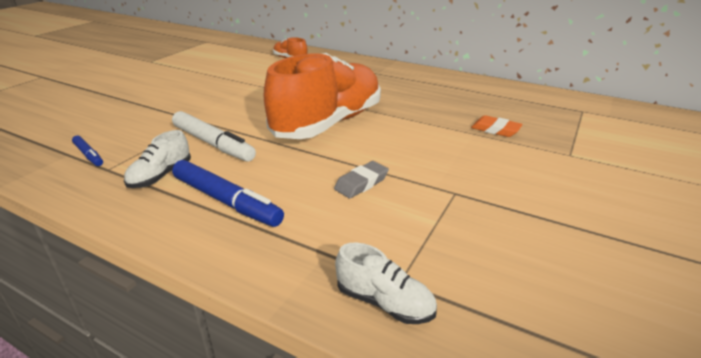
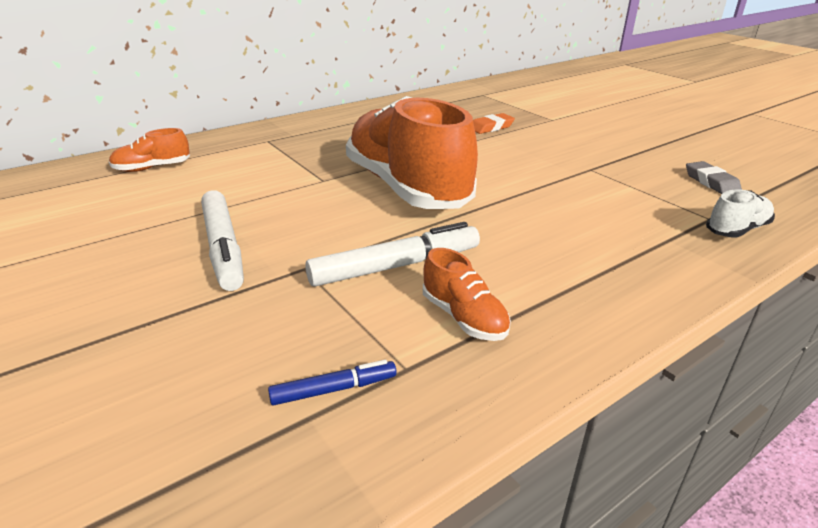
camera: 65 degrees left, 0 degrees up
white shoe [124,130,191,188] -> orange shoe [423,248,511,341]
blue marker [172,160,284,227] -> none
grey eraser [334,161,389,198] -> grey eraser moved to [686,161,742,194]
none -> white marker [201,190,244,291]

